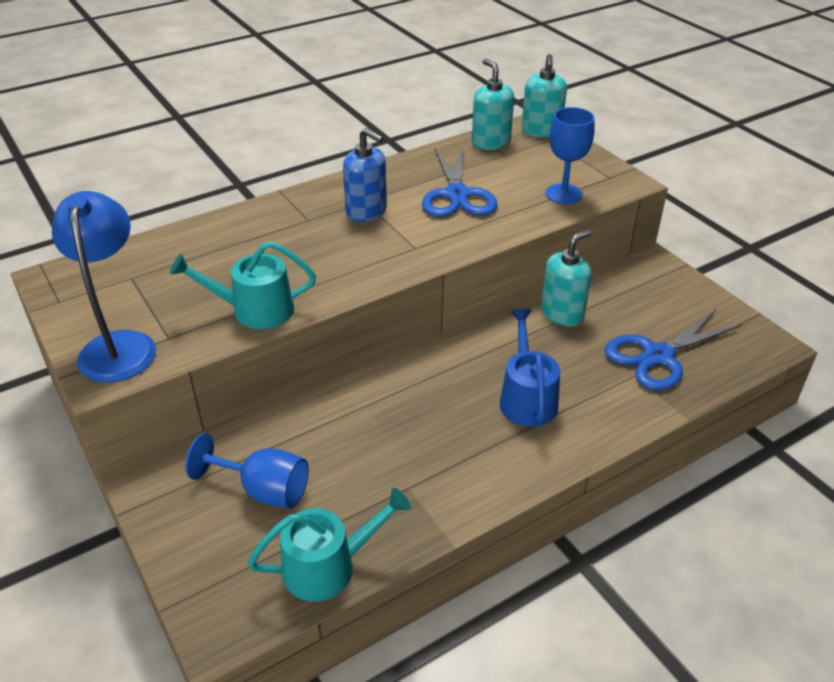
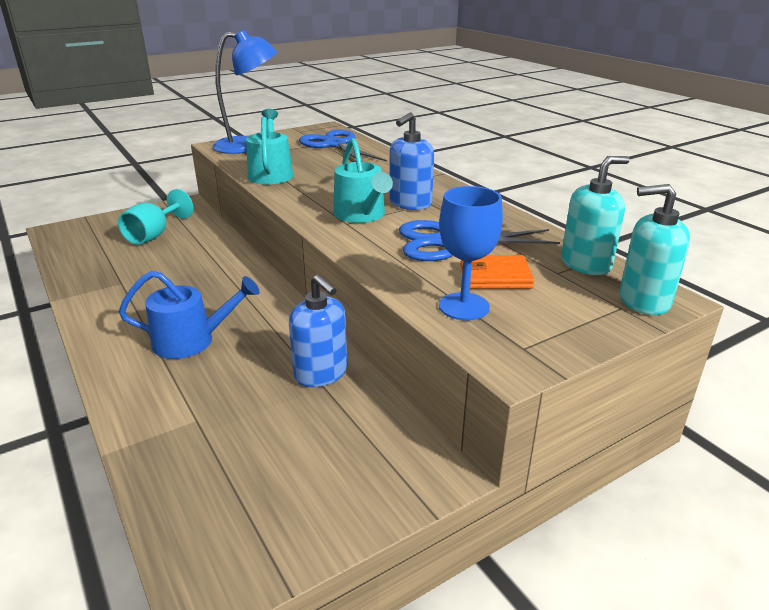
camera: 90 degrees right, 10 degrees down
blue goblet [185,433,309,508] -> turquoise goblet [118,189,193,245]
turquoise watering can [248,488,411,602] -> turquoise watering can moved to [333,138,393,223]
turquoise soap dispenser [541,229,591,326] -> blue soap dispenser [289,274,347,387]
blue scissors [605,309,742,391] -> blue scissors moved to [299,130,387,162]
none -> orange wallet [460,255,535,289]

